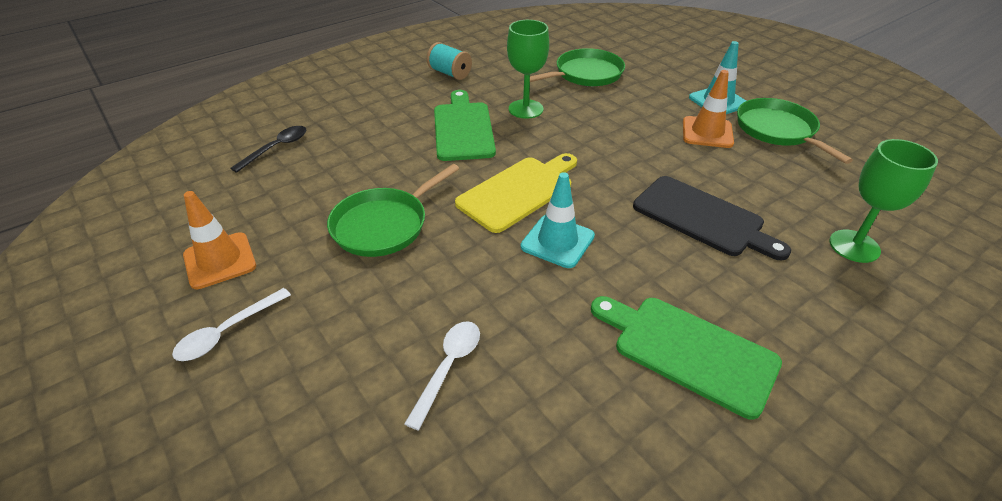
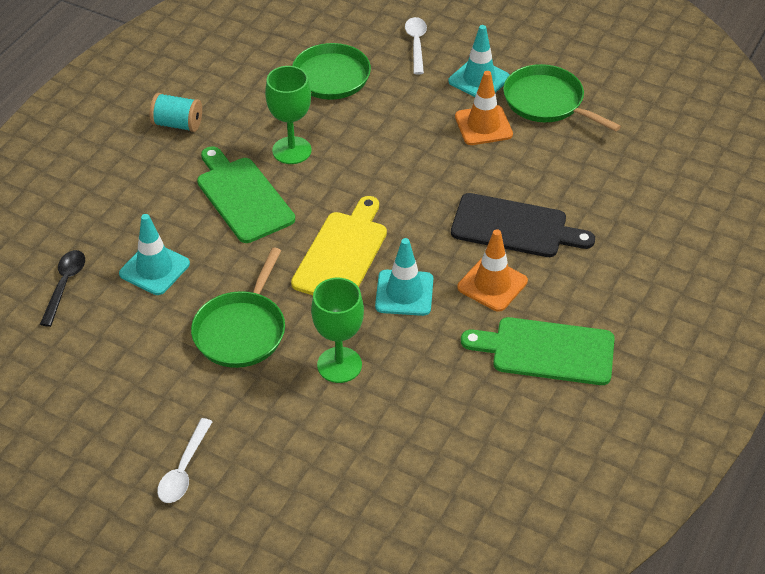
camera: 25 degrees left, 5 degrees up
orange traffic cone [183,191,256,289] -> orange traffic cone moved to [457,229,528,312]
white spoon [404,321,480,430] -> white spoon moved to [405,17,427,75]
green goblet [829,139,938,263] -> green goblet moved to [311,278,364,383]
none -> turquoise traffic cone [119,214,190,295]

